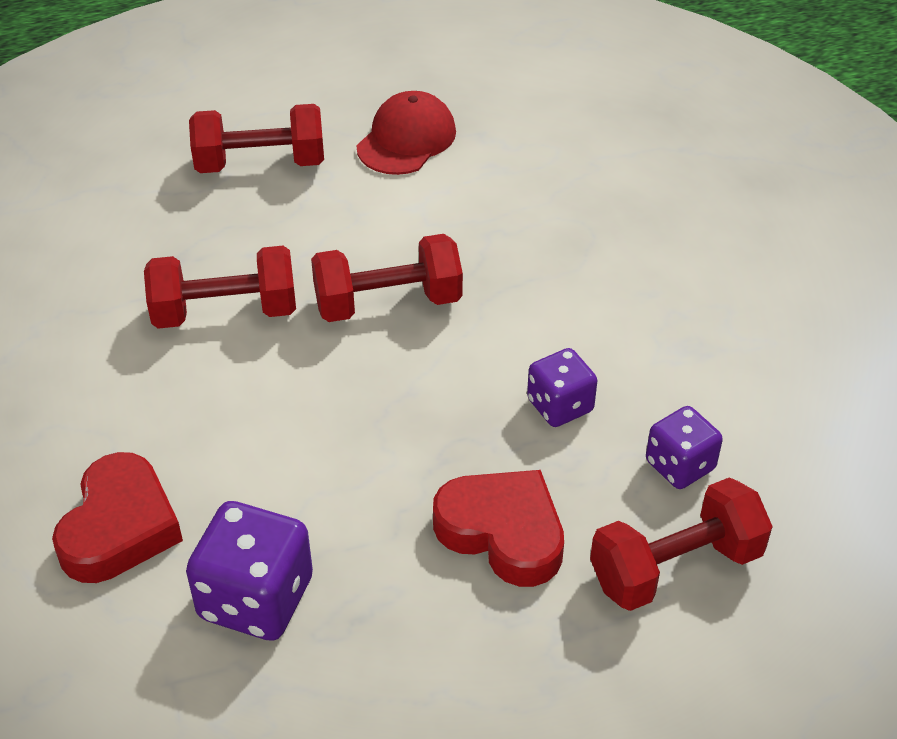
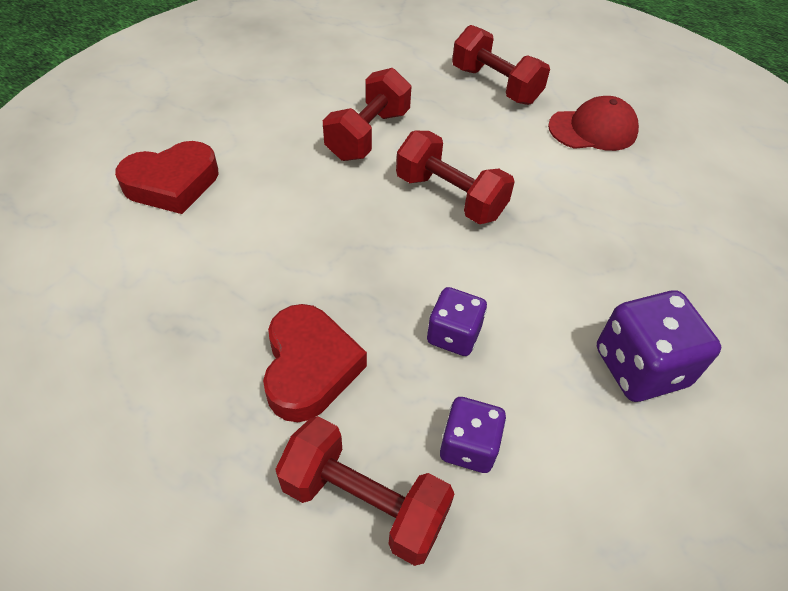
camera: 50 degrees right, 5 degrees up
red dumbbell [144,246,296,329] -> red dumbbell turned 75 degrees clockwise [323,68,412,161]
purple dice [186,501,313,641] -> purple dice moved to [597,290,721,402]

